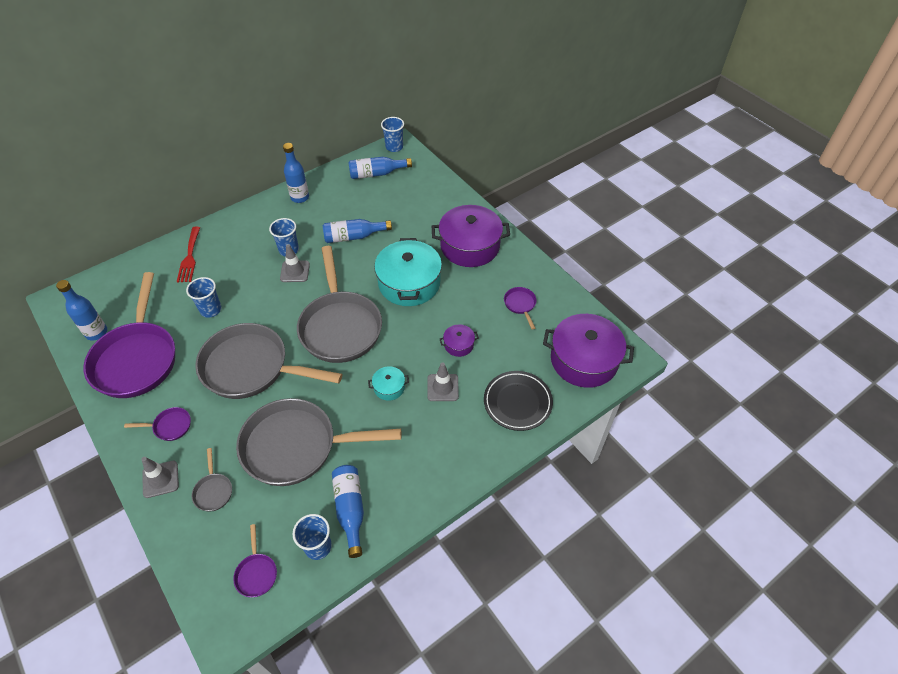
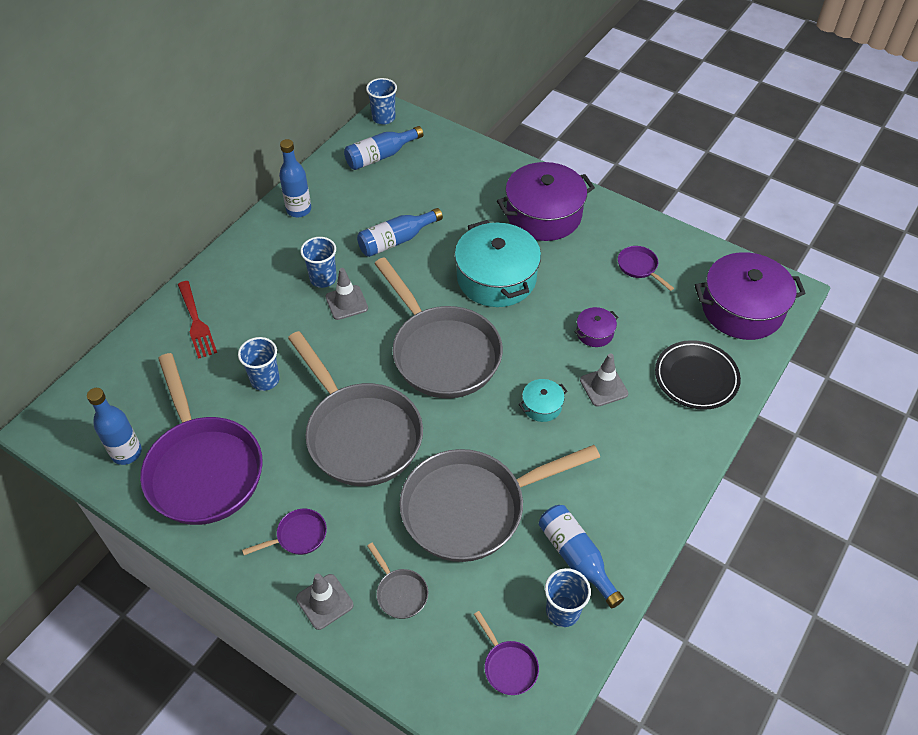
camera: 20 degrees left, 0 degrees up
grey pan [195,323,342,399] -> grey pan turned 120 degrees counterclockwise [288,331,423,486]

